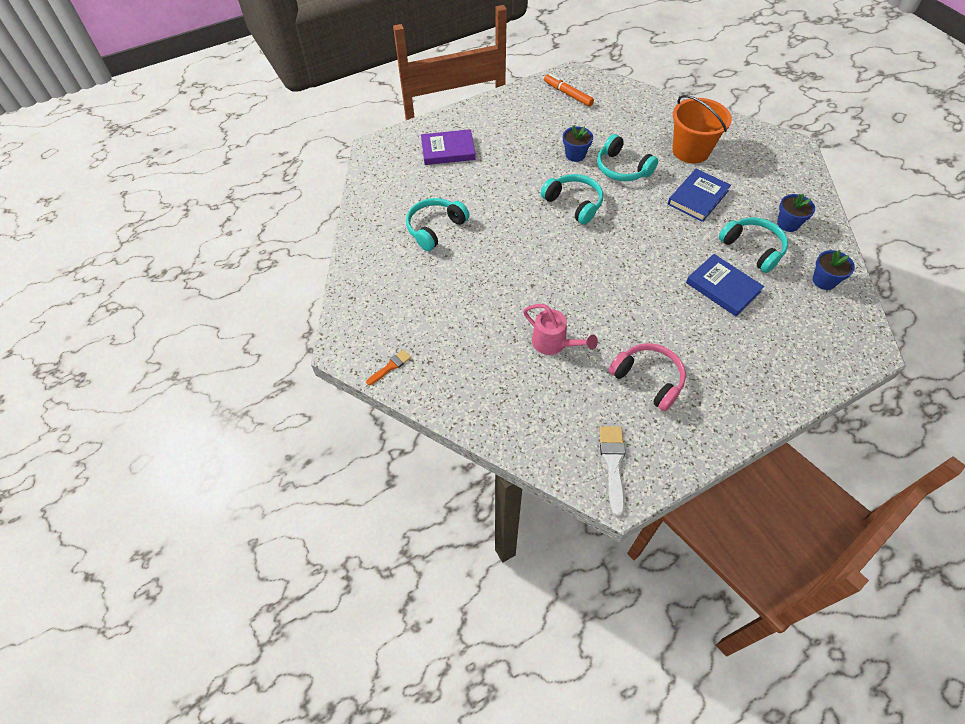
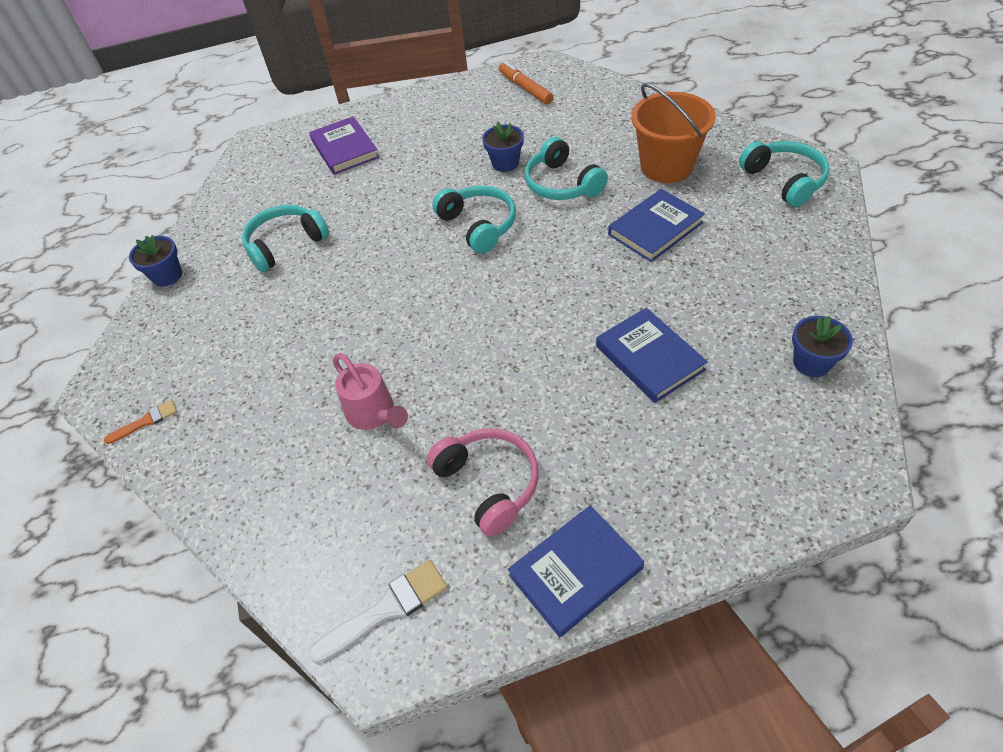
camera: 15 degrees right, 5 degrees down
purple book [421,129,476,165] -> purple book turned 60 degrees clockwise [309,116,379,175]
white brush [599,426,625,516] -> white brush turned 45 degrees clockwise [308,560,447,663]
turquoise headphones [719,217,788,273] -> turquoise headphones moved to [739,141,830,207]
blue flower pot [777,194,815,232] -> blue flower pot moved to [129,235,182,287]
none -> blue book [508,505,644,637]

